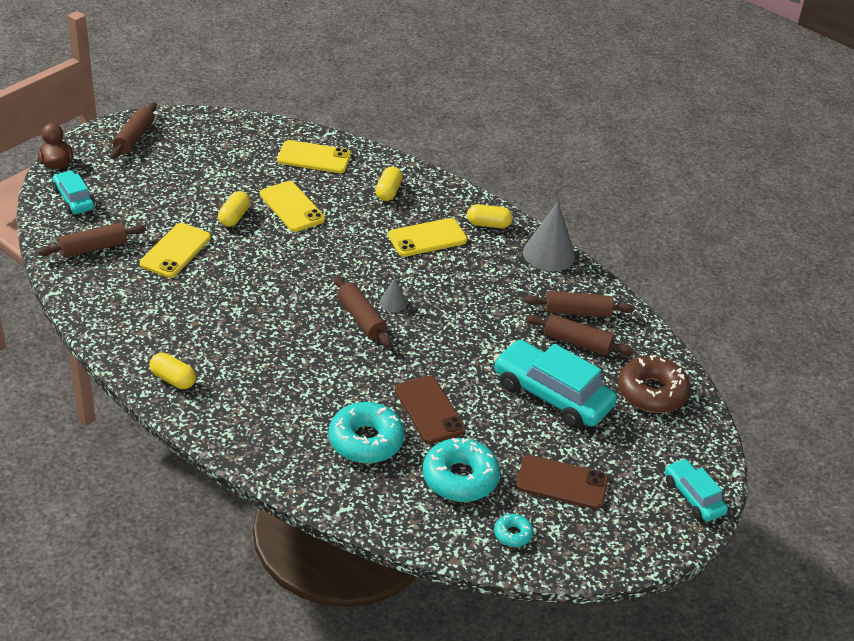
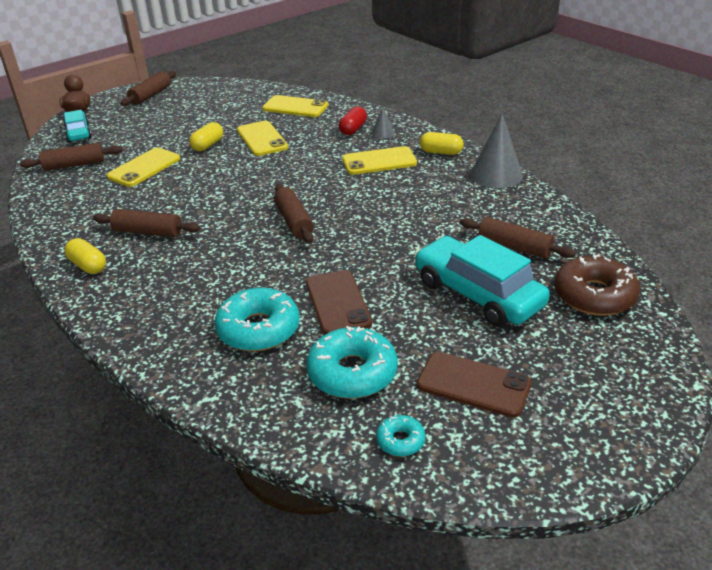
camera: 15 degrees right, 5 degrees down
yellow capsule [375,166,403,201] -> red capsule [339,107,367,135]
grey cone [379,278,407,312] -> grey cone moved to [372,106,395,139]
brown rolling pin [524,291,634,318] -> brown rolling pin moved to [93,209,200,237]
turquoise car [665,458,728,522] -> none

